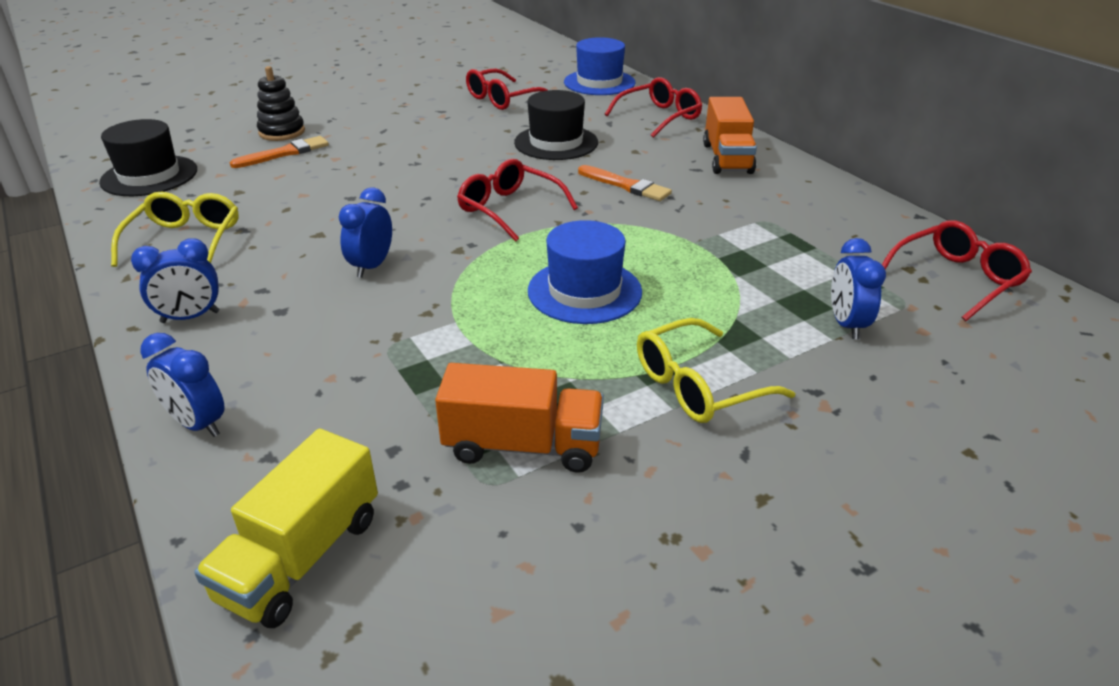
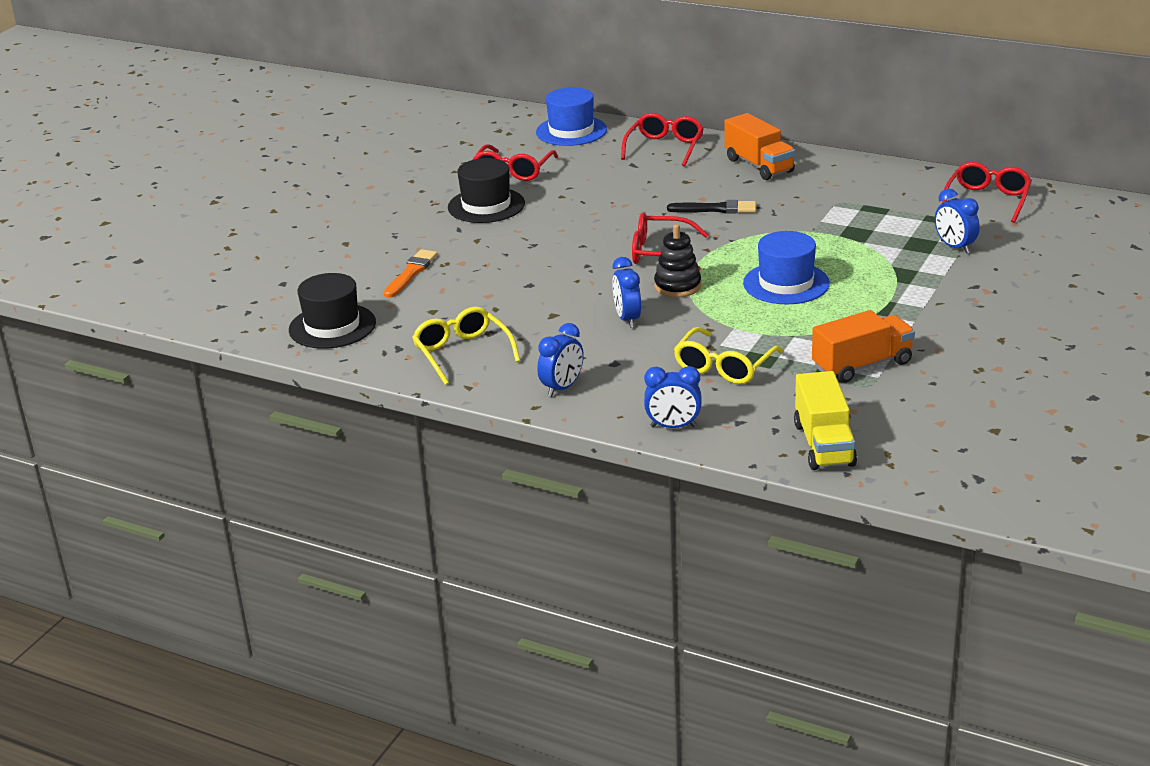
camera: 30 degrees left, 5 degrees down
black stacking toy [257,66,305,141] -> black stacking toy moved to [654,224,701,297]
black hat [514,90,598,160] -> black hat moved to [448,158,525,223]
orange brush [578,165,672,201] -> black brush [667,200,756,214]
yellow glasses [637,318,795,423] -> yellow glasses moved to [674,327,783,384]

